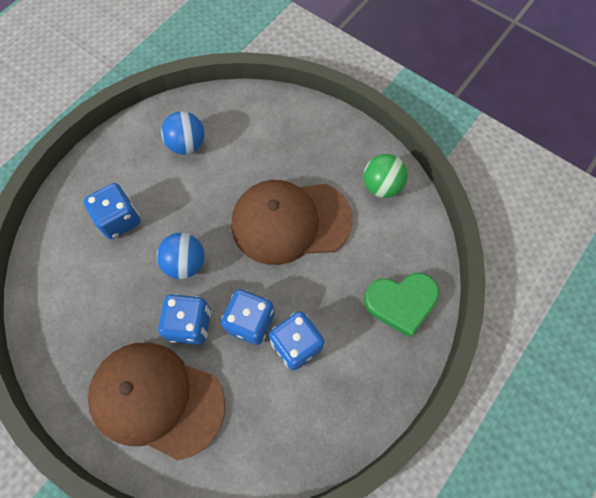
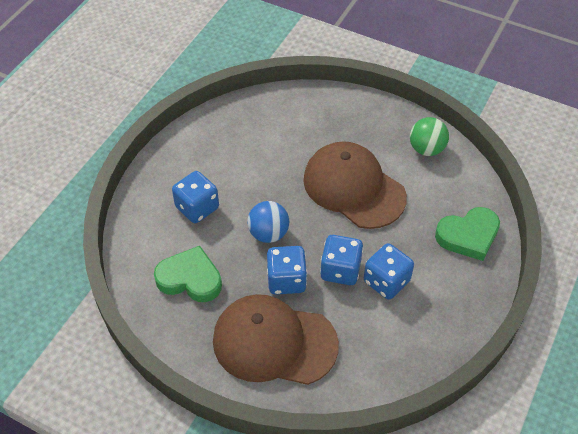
camera: 10 degrees left, 15 degrees down
blue ball [161,111,204,154] -> none
brown cap [231,180,353,265] -> brown cap turned 60 degrees clockwise [303,141,407,229]
none -> green heart [154,246,222,302]

